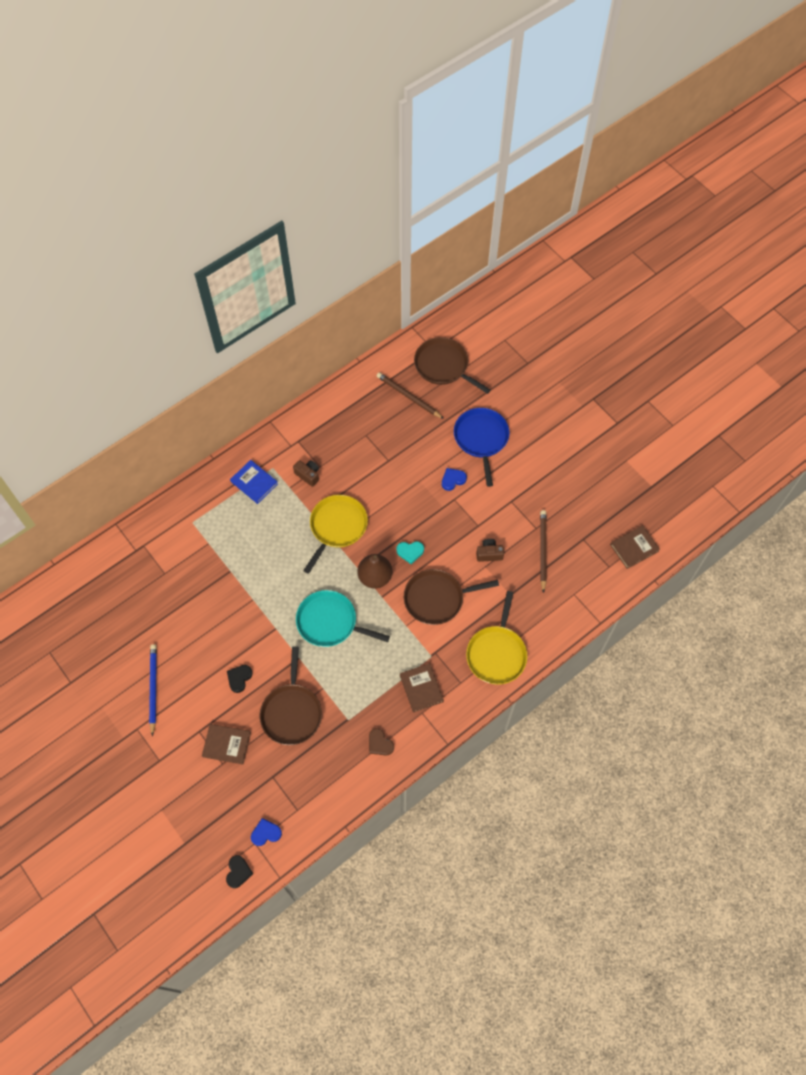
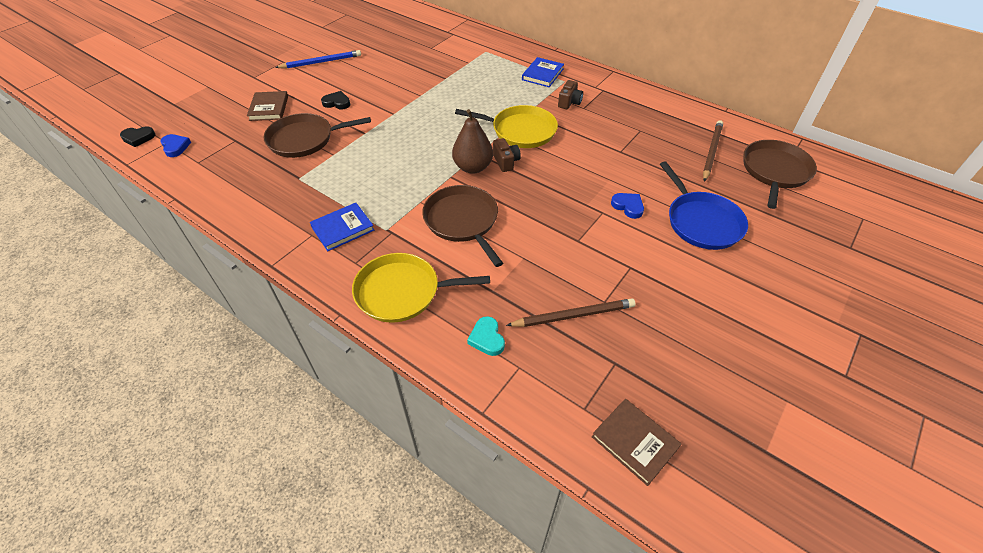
camera: 75 degrees right, 15 degrees down
turquoise pan [296,590,390,647] -> none
brown heart [369,728,394,755] -> none
turquoise heart [396,541,424,564] -> turquoise heart moved to [467,316,505,356]
brown book [400,663,444,712] -> blue book [310,203,374,251]
blue pan [454,408,510,487] -> blue pan turned 90 degrees clockwise [660,161,748,250]
brown camera [476,539,504,562] -> brown camera moved to [493,138,521,172]

